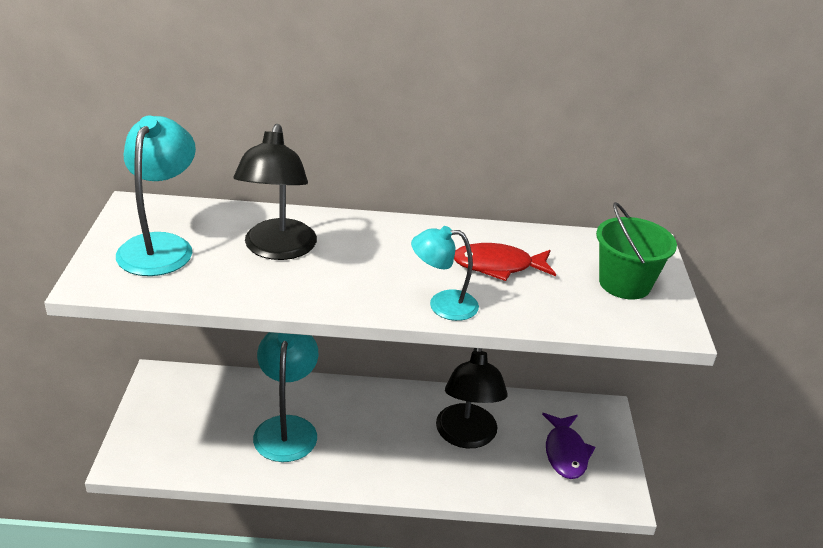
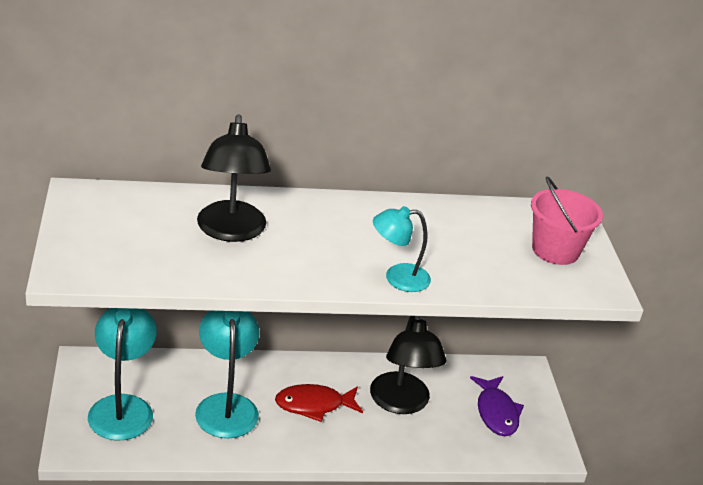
camera: 10 degrees left, 0 degrees up
turquoise lamp [116,115,196,276] -> turquoise lamp moved to [88,308,157,440]
red fish [454,243,556,281] -> red fish moved to [275,384,363,422]
green bucket [596,202,677,299] -> pink bucket [531,177,603,265]

